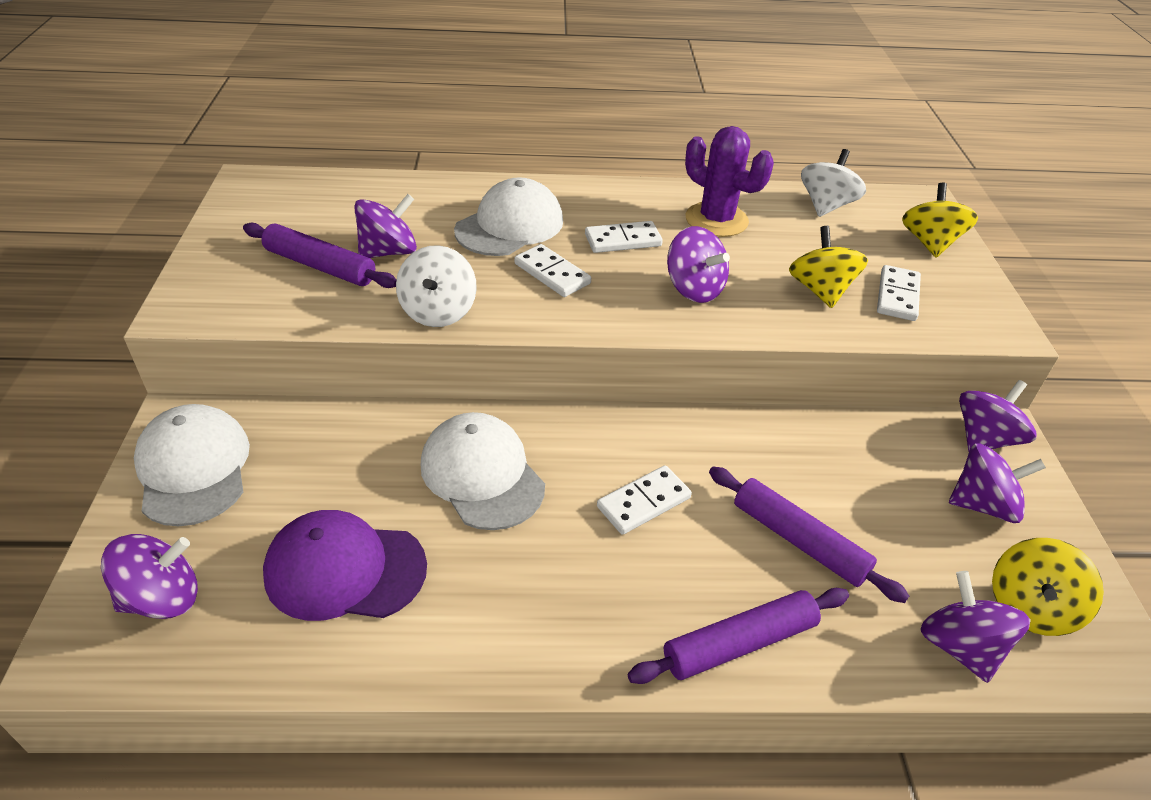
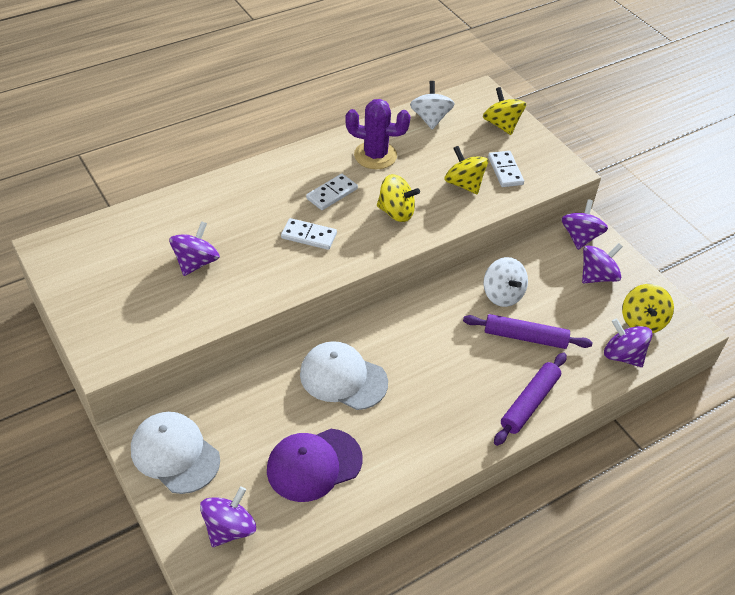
camera: 30 degrees left, 5 degrees up
purple rolling pin [243,222,396,288] -> none
white spinning top [396,245,477,327] -> white spinning top moved to [483,257,528,307]
white cap [454,177,563,256] -> none
white domino [597,465,692,535] -> none
purple spinning top [667,226,730,303] -> yellow spinning top [377,174,420,222]

